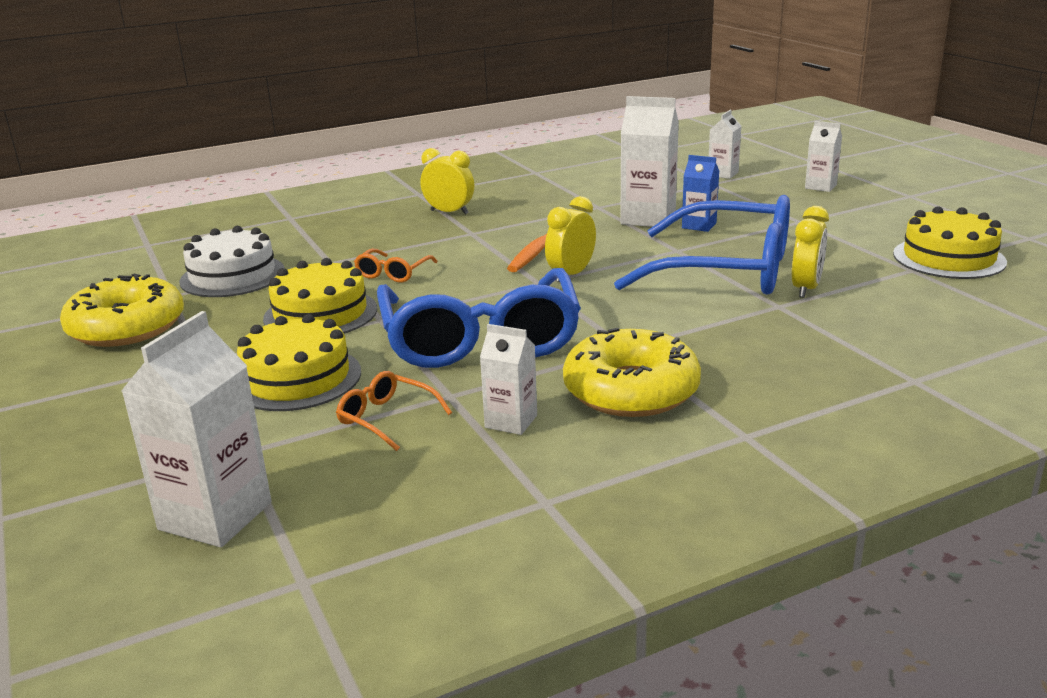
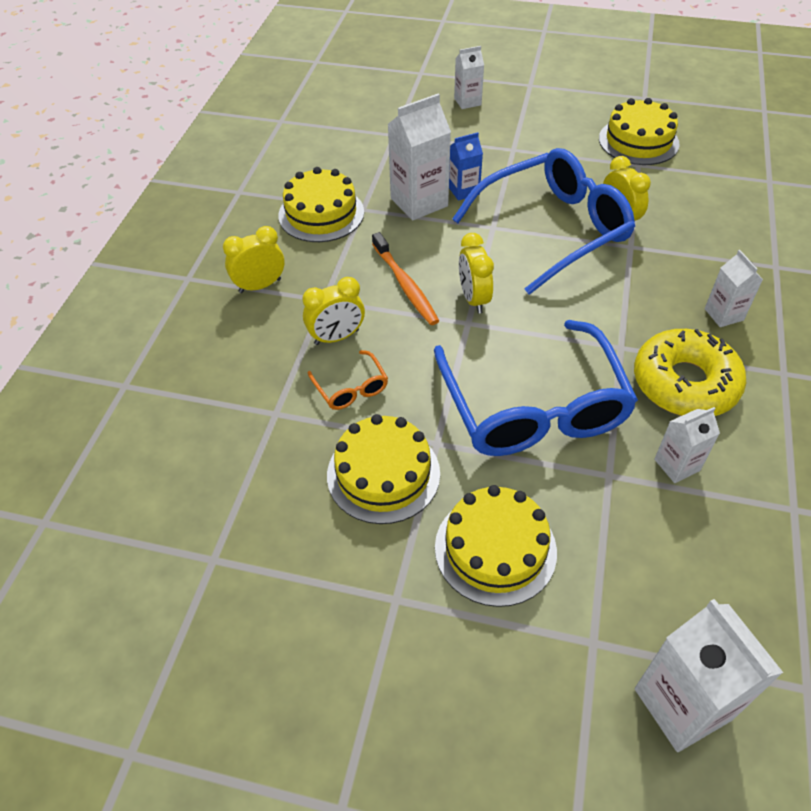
camera: 50 degrees left, 25 degrees up
yellow donut [60,274,184,347] -> none
white cake [179,226,284,297] -> none
orange glasses [336,371,452,451] -> none
blue glasses [377,268,581,368] -> blue glasses turned 45 degrees clockwise [434,320,638,456]
white carton [709,110,741,179] -> white carton moved to [705,250,763,327]
none -> yellow cake [278,167,364,242]
none -> yellow clock [302,277,365,345]

